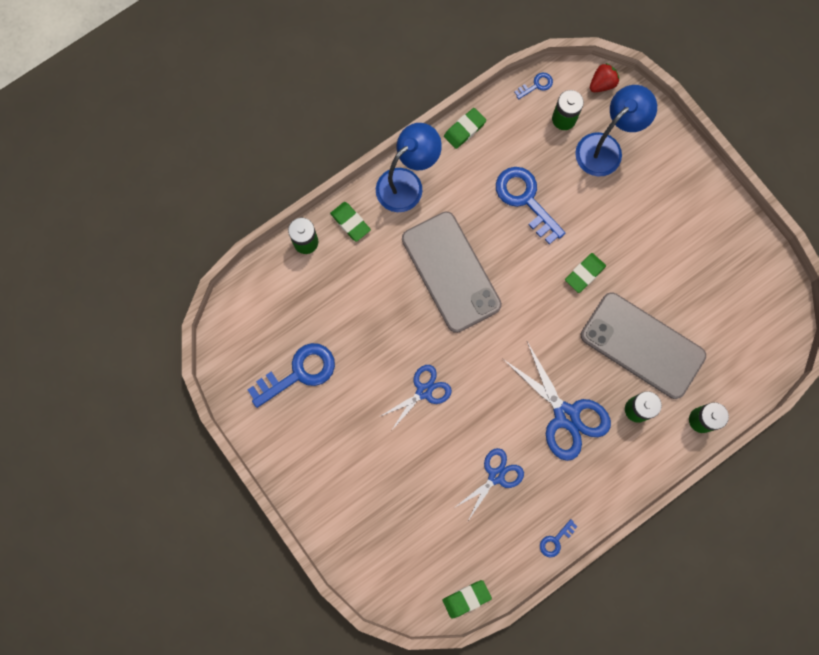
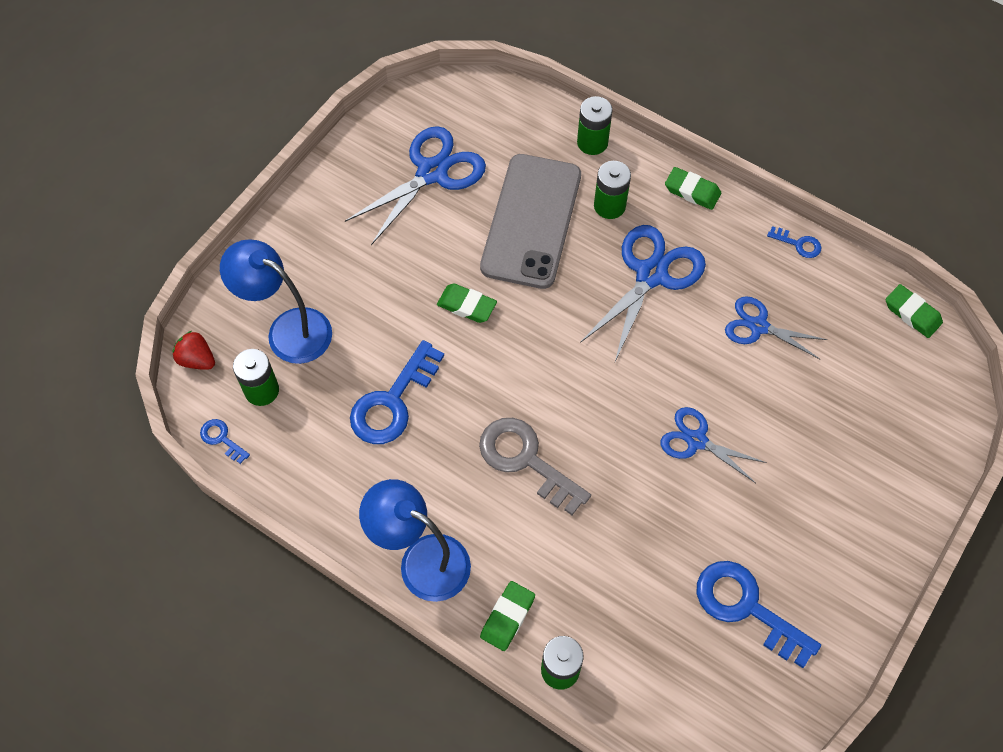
camera: 110 degrees left, 15 degrees down
grey phone [402,211,502,333] -> grey key [479,418,591,515]
green eraser [444,108,486,149] -> green eraser moved to [665,167,721,210]
none -> blue scissors [345,126,486,245]

